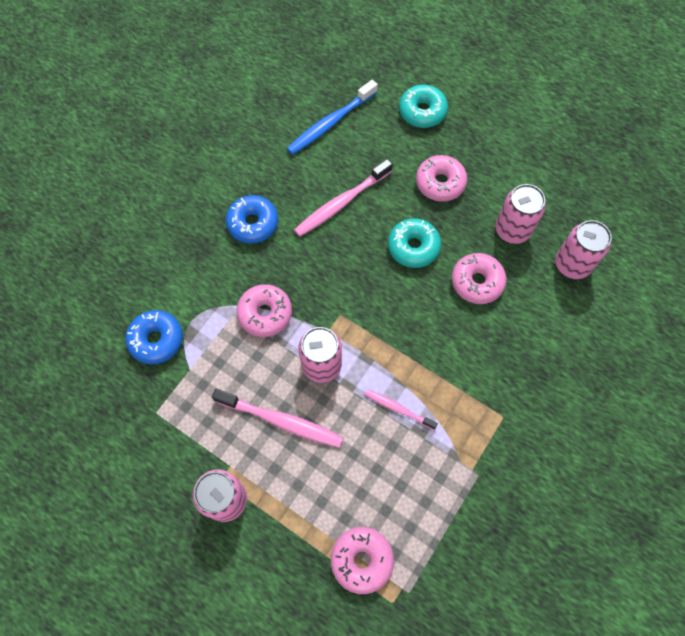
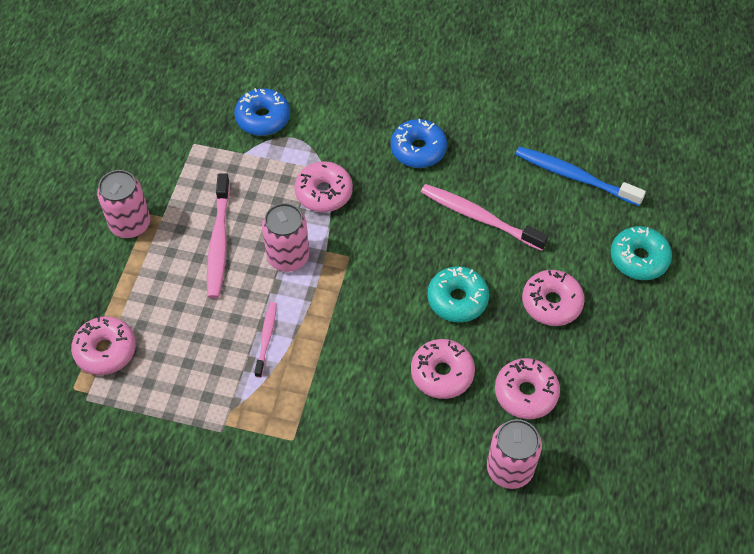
camera: 70 degrees right, 10 degrees down
pink can [495,184,546,244] -> pink donut [495,358,560,419]

